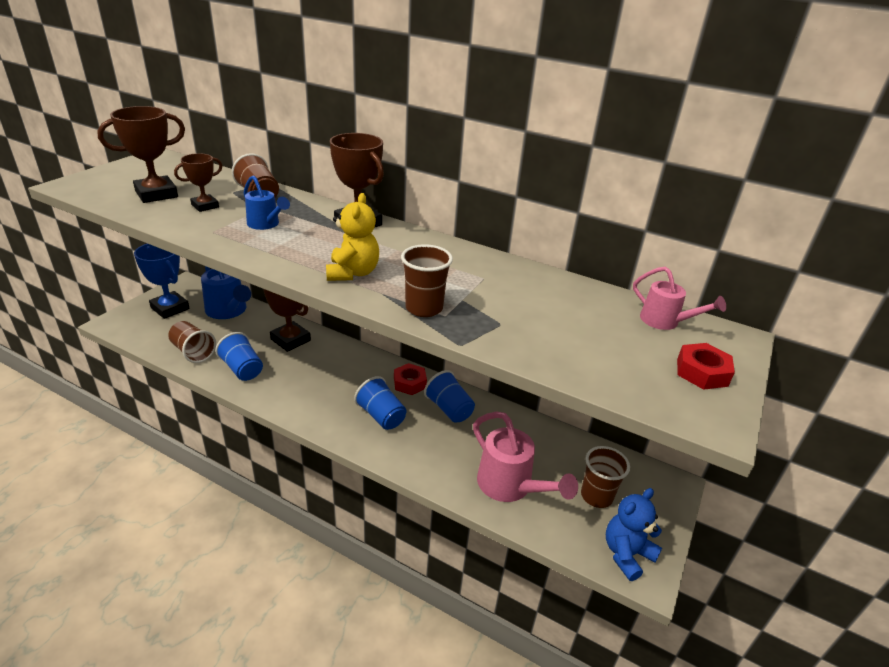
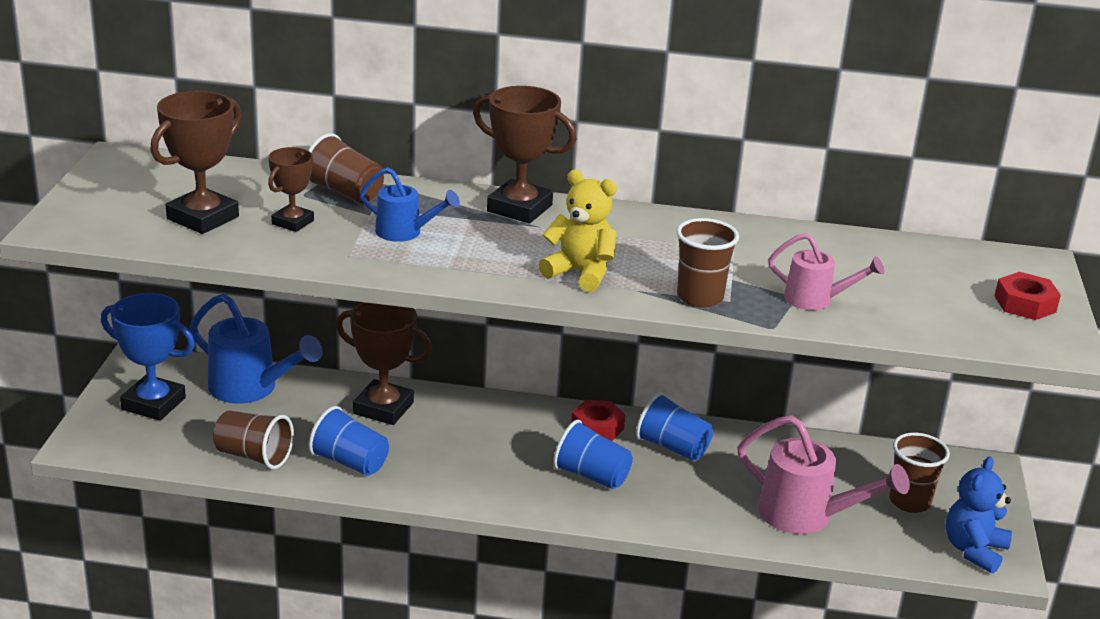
camera: 20 degrees left, 5 degrees down
yellow teddy bear [326,193,379,281] -> yellow teddy bear turned 45 degrees counterclockwise [539,170,617,292]
pink watering can [633,267,726,330] -> pink watering can moved to [768,233,884,310]

